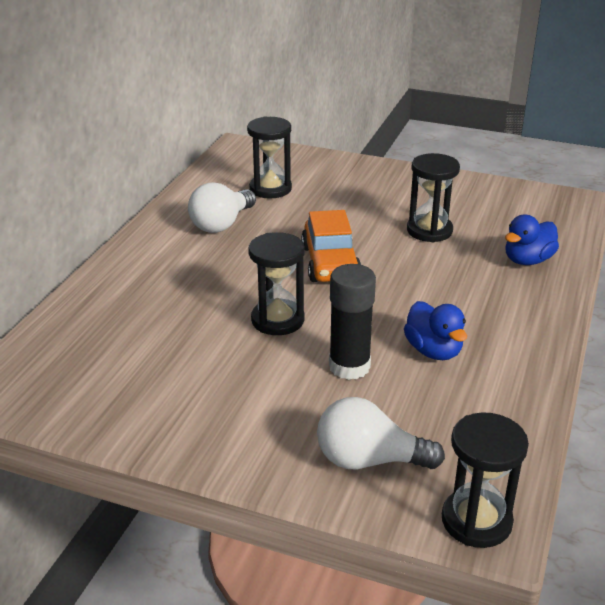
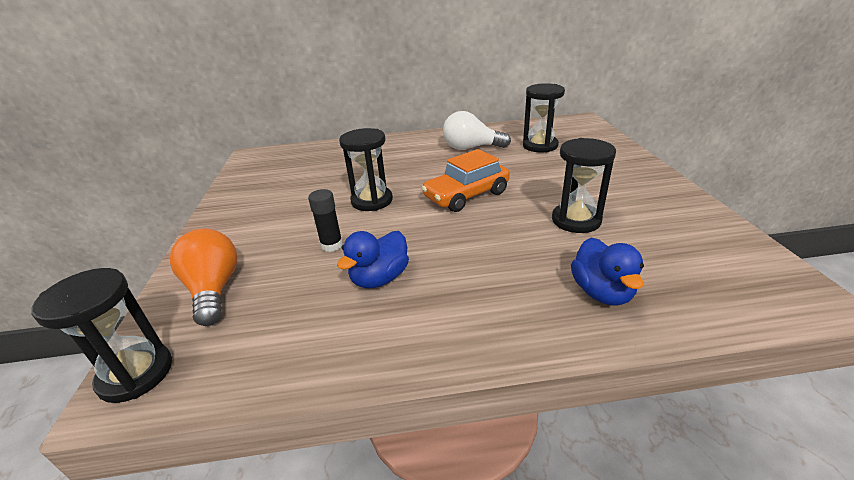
camera: 65 degrees right, 0 degrees up
white light bulb [317,397,445,470] -> orange light bulb [170,229,238,326]
black glue stick [329,264,376,380] -> black glue stick [308,189,343,252], size x0.62
blue duck [505,215,559,265] -> blue duck turned 120 degrees counterclockwise [571,238,644,306]

